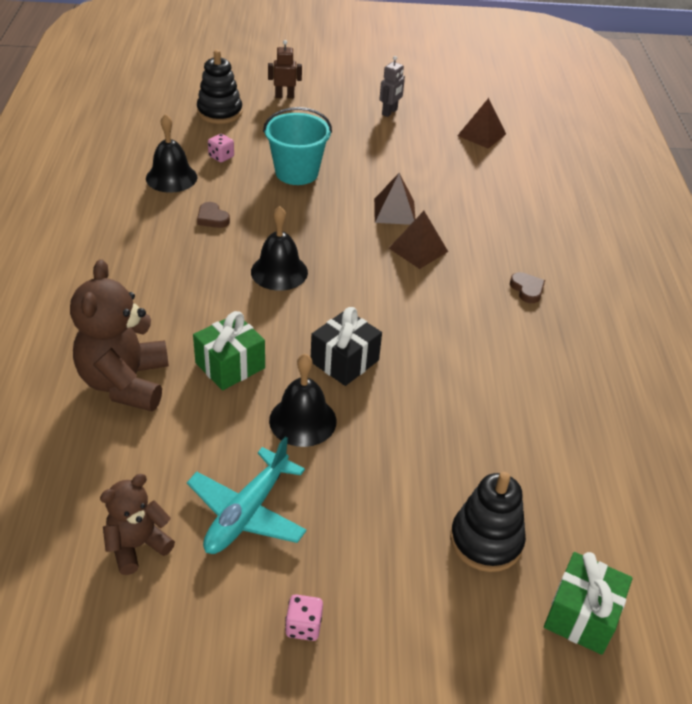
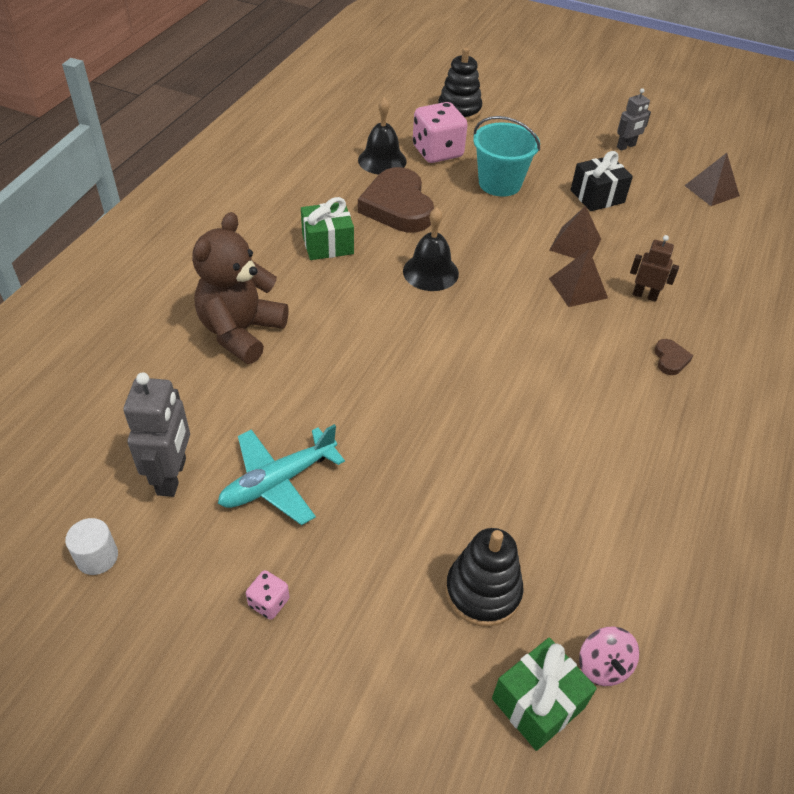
camera: 25 degrees right, 5 degrees up
brown teddy bear [100,474,175,575] -> grey robot [124,372,190,497]
green gift [193,311,265,390] -> green gift moved to [301,197,354,260]
brown heart [197,202,230,228] -> brown heart [358,167,434,233], size x2.39
pink dice [208,134,234,162] -> pink dice [413,102,468,163], size x2.18
brown robot [268,40,302,98] -> brown robot moved to [630,235,679,302]
black bell [269,354,336,447] -> none
black gift [311,307,382,386] -> black gift moved to [571,151,633,211]
none -> white cylinder [65,518,118,575]
none -> pink spinning top [579,627,639,686]

